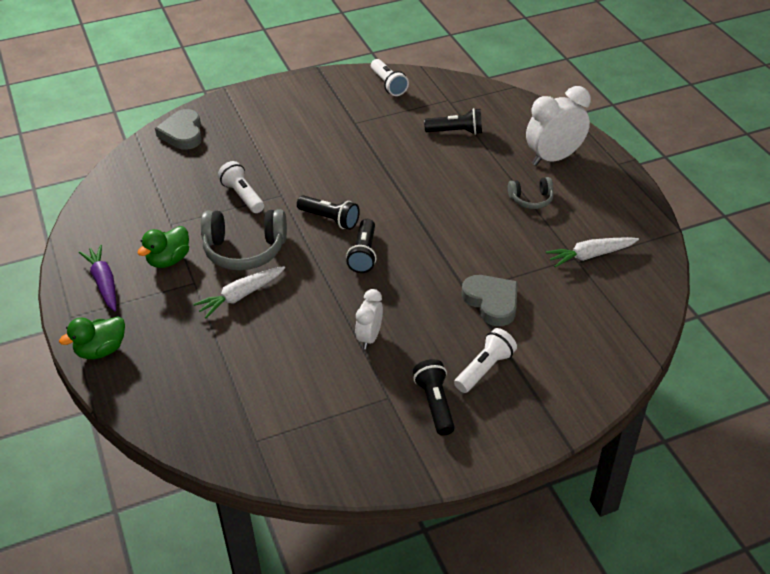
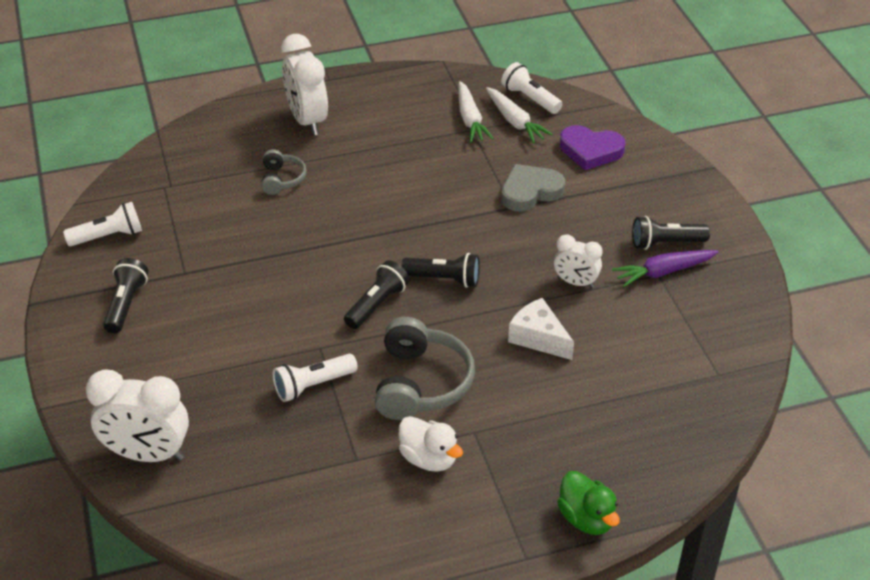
camera: 85 degrees left, 0 degrees up
purple carrot [79,245,116,312] -> purple carrot moved to [612,250,718,287]
green duck [138,226,189,268] -> white duck [398,416,463,472]
grey heart [155,109,202,150] -> white clock [86,369,189,462]
white carrot [193,266,285,318] -> white carrot moved to [486,87,553,143]
black flashlight [424,108,482,135] -> black flashlight moved to [103,258,149,333]
white flashlight [454,328,517,393] -> white flashlight moved to [501,62,562,114]
grey headphones [508,177,554,209] -> grey headphones moved to [261,149,307,195]
none -> white cheese [508,298,574,360]
none -> purple heart [560,125,625,170]

